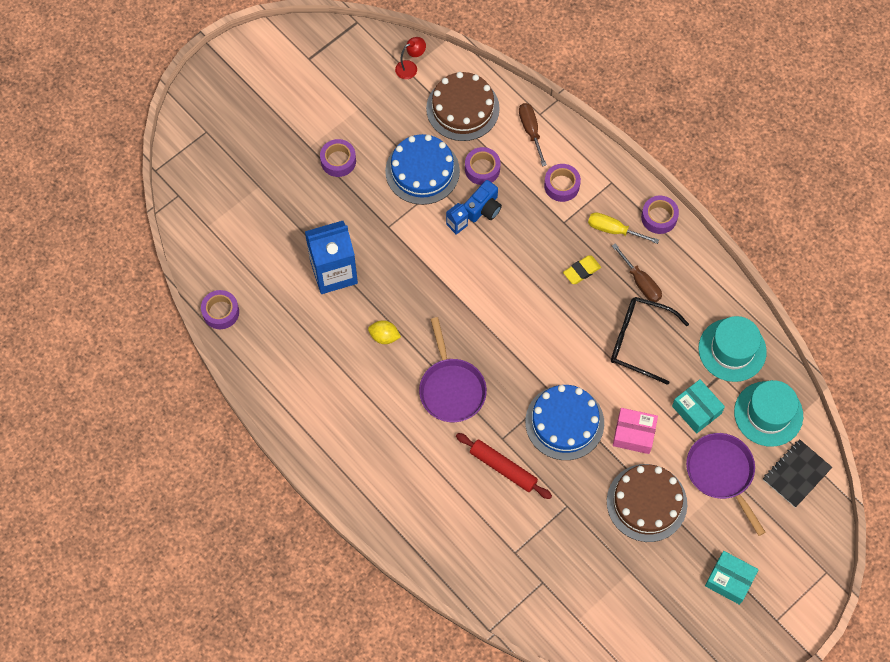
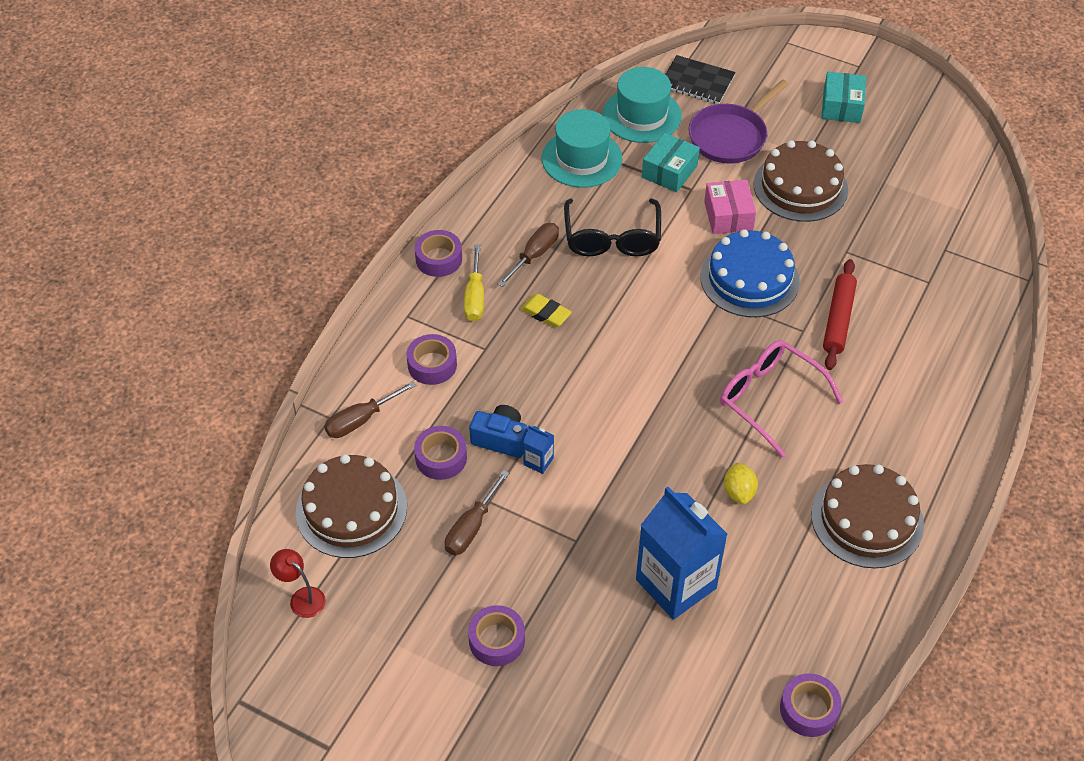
camera: 110 degrees left, 15 degrees down
blue cake [385,134,460,205] -> brown screwdriver [445,470,509,555]
purple pan [419,317,487,422] -> pink glasses [720,340,843,458]
none -> brown cake [811,464,924,568]

